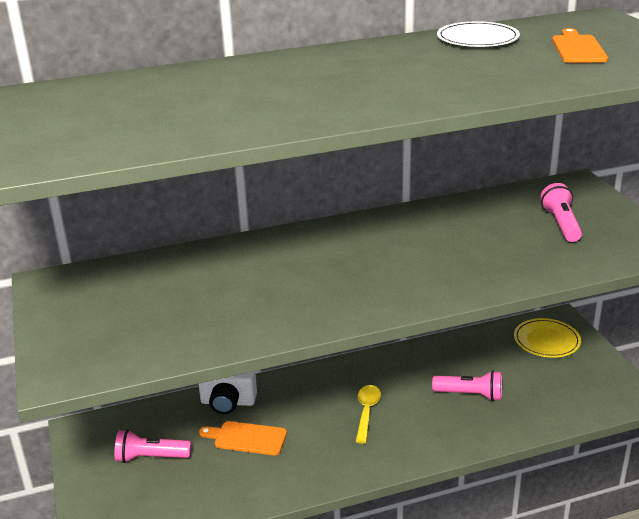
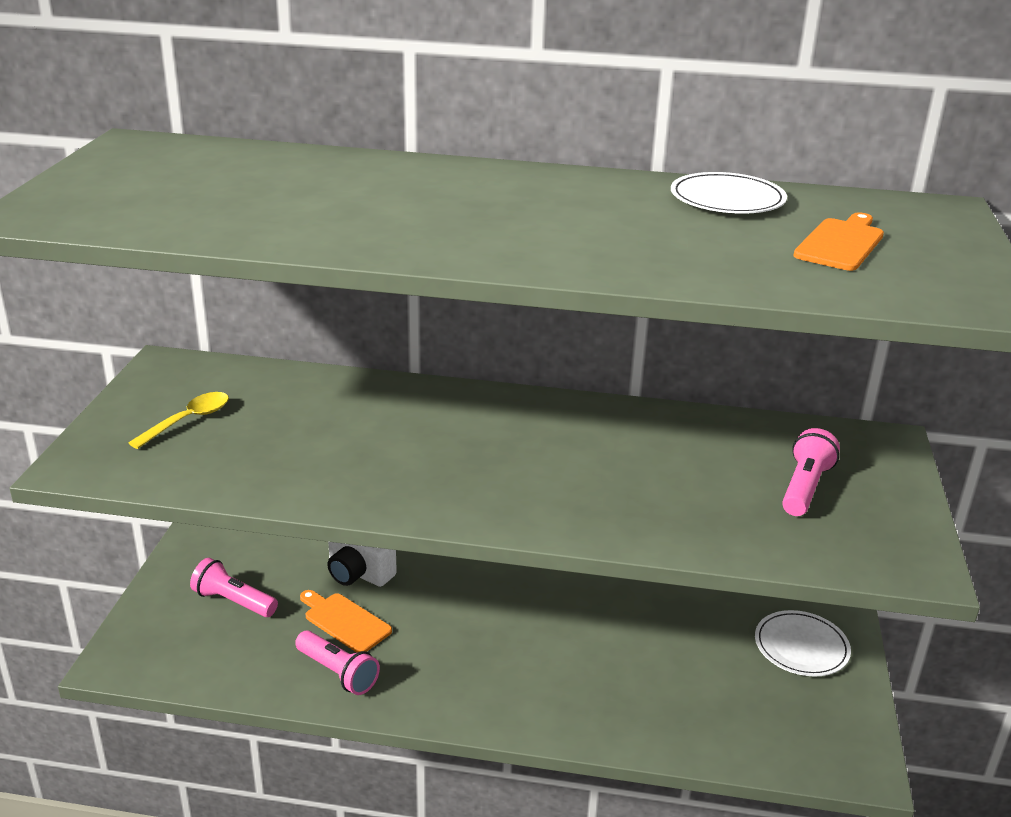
camera: 25 degrees right, 0 degrees up
yellow spoon [355,385,381,443] -> yellow spoon moved to [129,392,229,449]
pink flashlight [432,370,502,401] -> pink flashlight moved to [295,630,380,695]
yellow plate [514,318,581,358] -> white plate [755,610,851,676]

